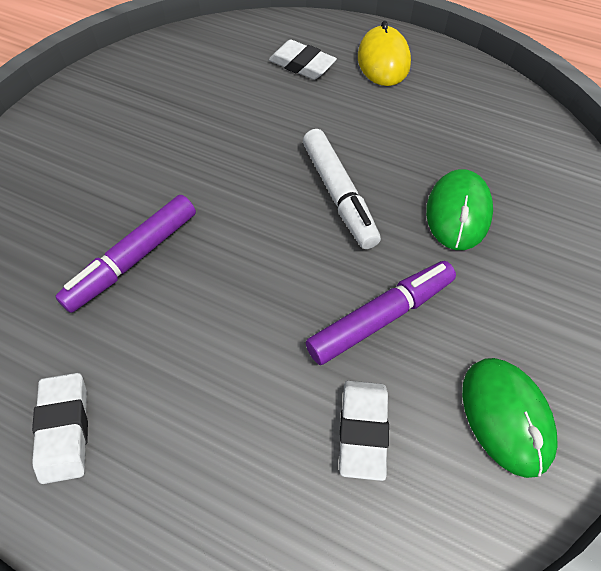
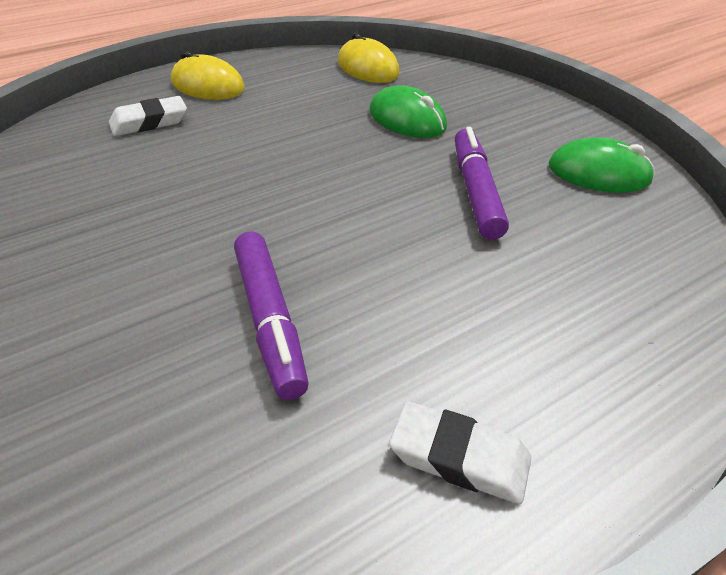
camera: 60 degrees left, 15 degrees down
white marker [303,129,381,249] -> none
white eraser [339,381,389,481] -> none
none -> yellow mouse [338,33,400,83]

